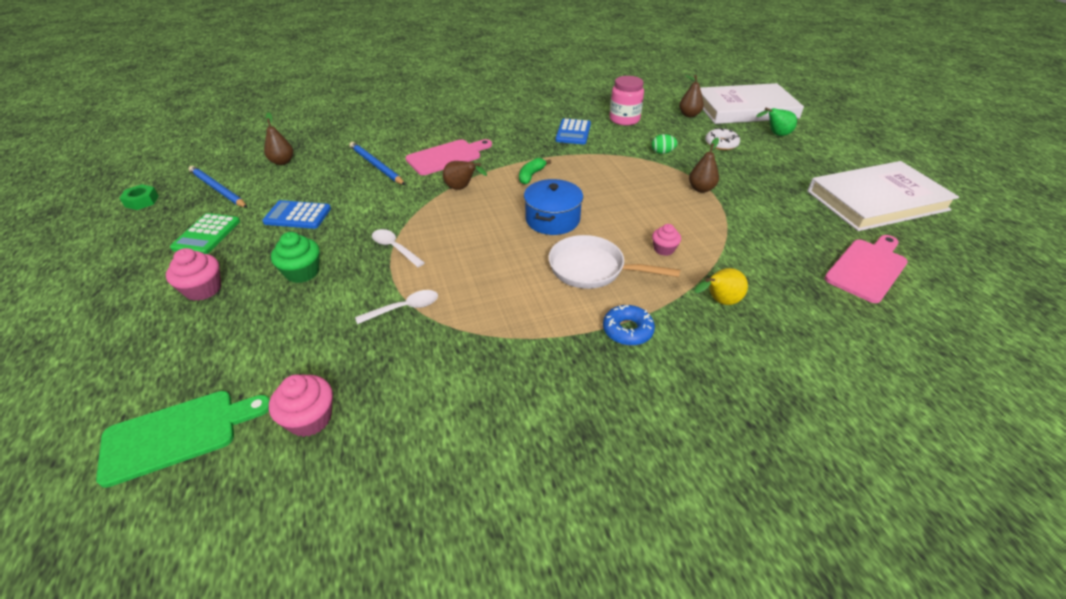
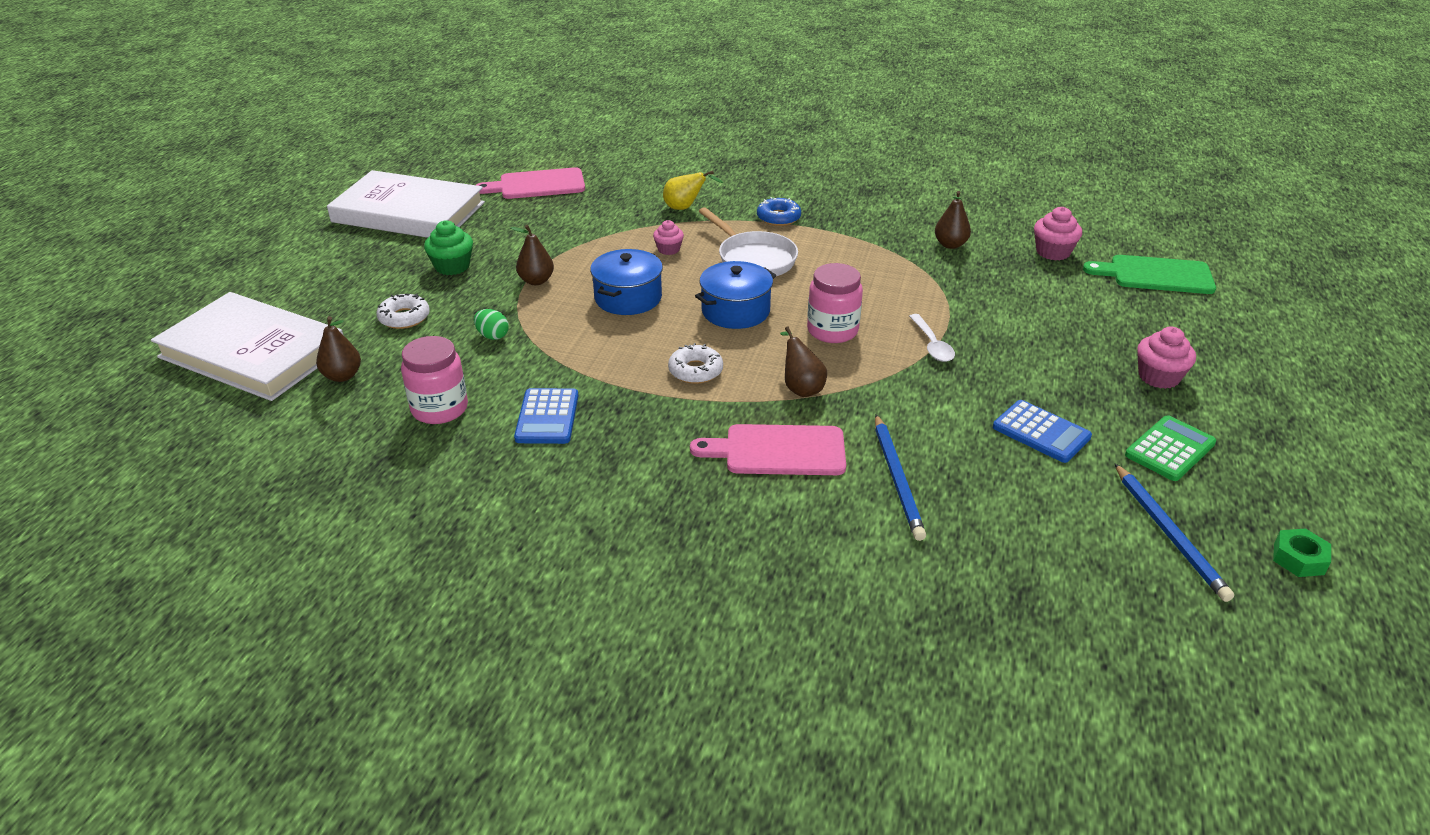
camera: 145 degrees left, 5 degrees down
brown pear [264,112,293,165] -> brown pear moved to [935,191,971,249]
green cupcake [271,232,320,283] -> green cupcake moved to [424,221,473,275]
white spoon [355,290,438,324] -> none
green banana [519,158,551,185] -> white donut [668,343,723,384]
blue calculator [556,118,591,144] -> blue calculator turned 135 degrees clockwise [514,388,578,444]
green pear [756,108,797,136] -> none
none -> blue pot [590,249,663,315]
none -> pink jar [807,263,863,343]

